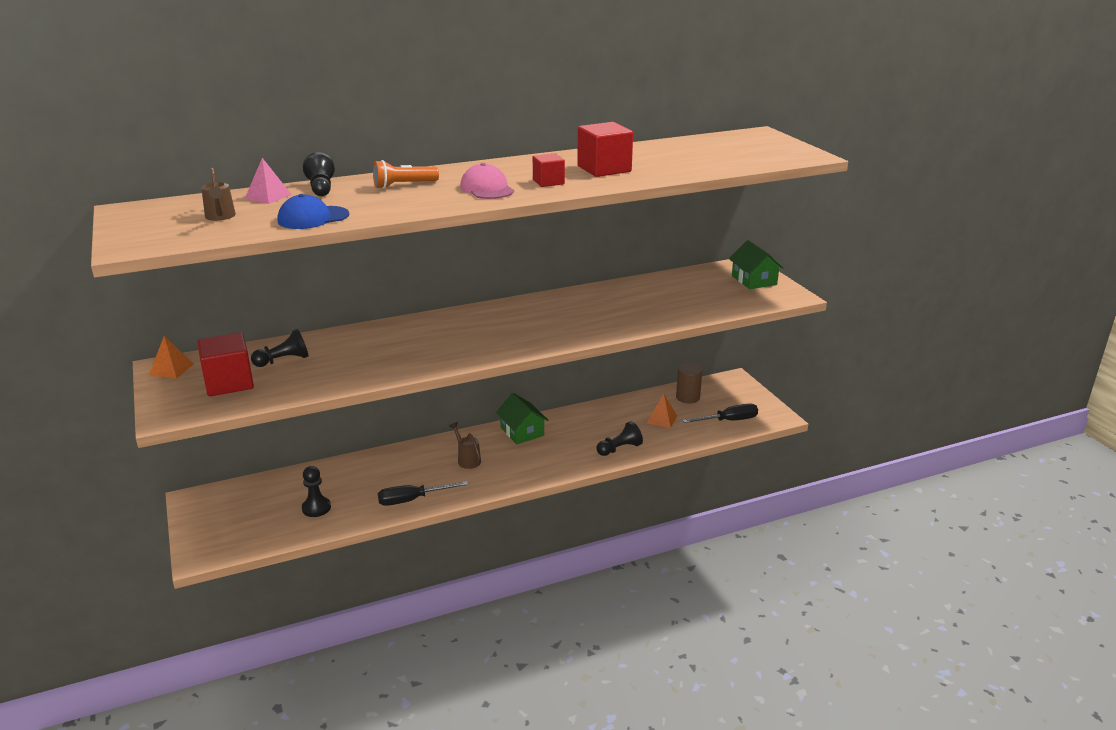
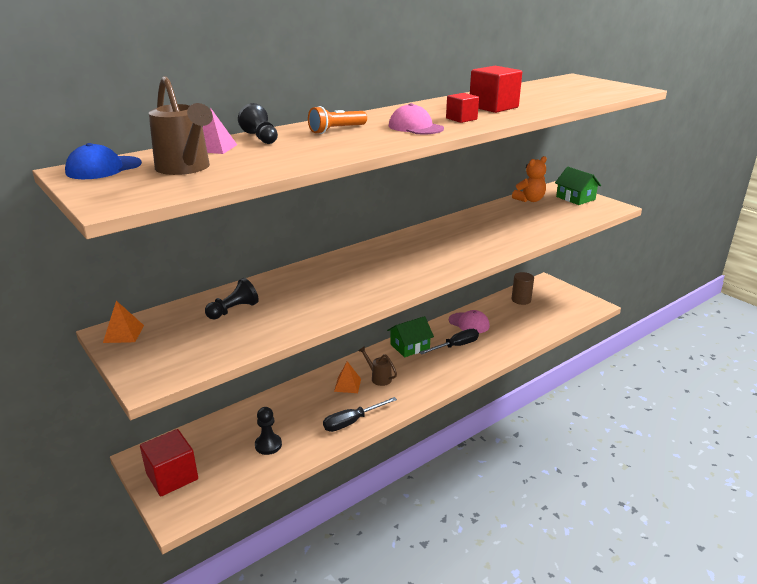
camera: 15 degrees left, 0 degrees up
red cube [197,332,254,397] -> red cube moved to [140,429,198,496]
brown watering can [201,168,236,221] -> brown watering can [149,76,213,175], size x1.76
blue cap [278,194,349,229] -> blue cap moved to [65,143,142,179]
green house [496,393,548,444] -> green house turned 75 degrees counterclockwise [387,316,434,357]
black pawn [597,421,643,456] -> none
orange pyramid [647,393,677,428] -> orange pyramid moved to [334,361,361,393]
black screwdriver [682,404,758,423] -> black screwdriver moved to [419,329,479,355]
none -> pink cap [449,310,490,333]
none -> orange teddy bear [512,156,547,202]

